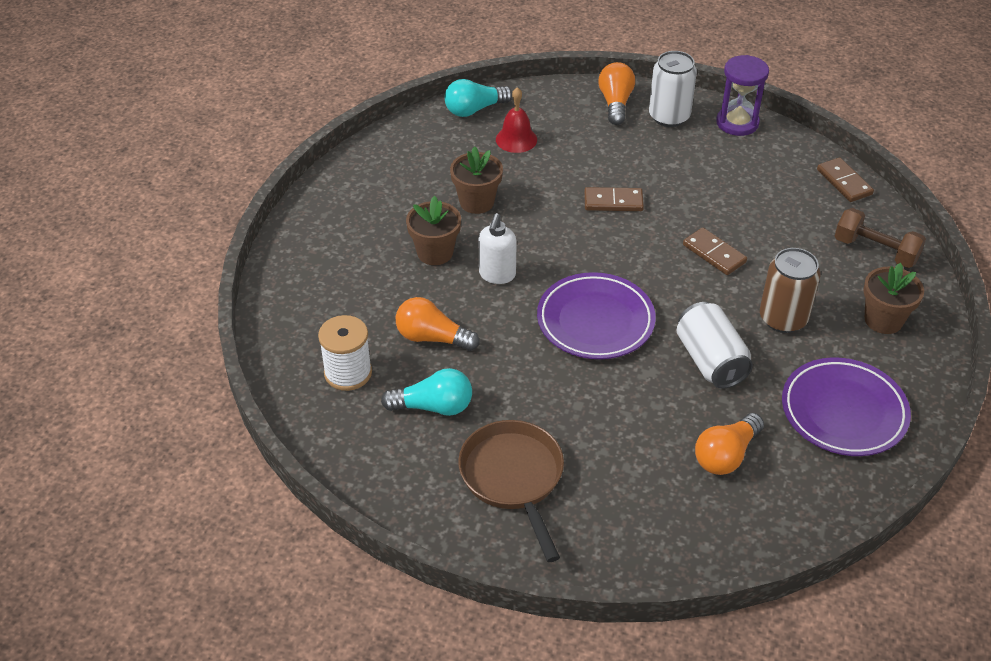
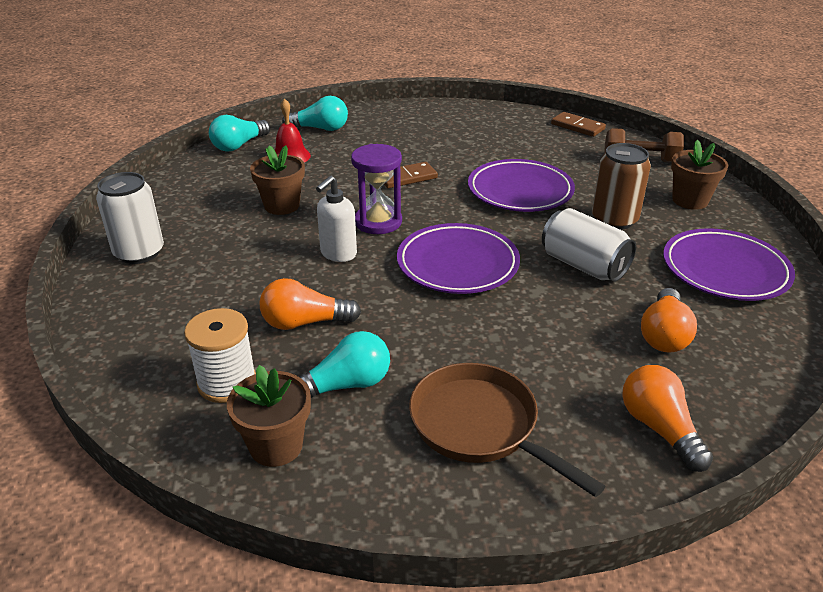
camera: 25 degrees left, 10 degrees down
brown flower pot [406,196,461,265] -> brown flower pot moved to [227,365,311,467]
white soap dispenser [479,213,517,284] -> white soap dispenser turned 45 degrees clockwise [316,176,357,262]
orange light bulb [598,62,635,125] -> orange light bulb moved to [622,365,713,472]
white can [649,51,697,127] -> white can moved to [96,172,164,264]
brown domino [683,228,747,275] -> purple plate [468,159,575,212]
purple hourglass [716,55,769,136] -> purple hourglass moved to [351,144,402,234]
none -> turquoise light bulb [282,96,348,131]

